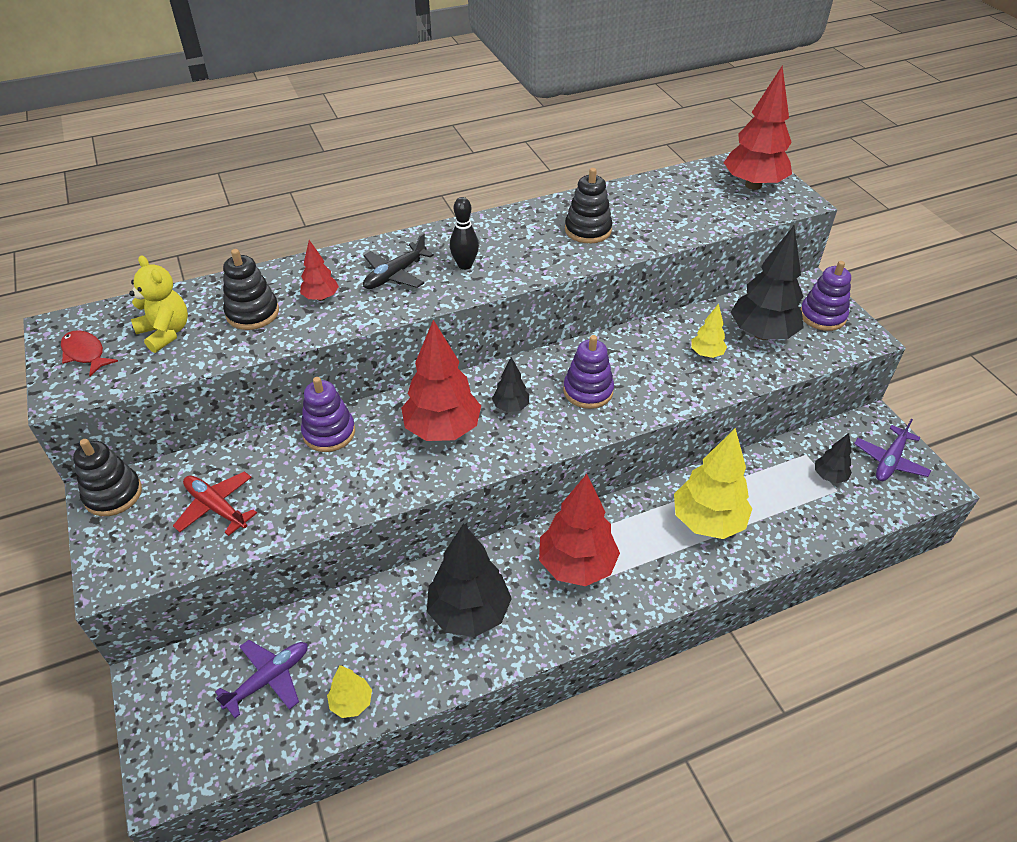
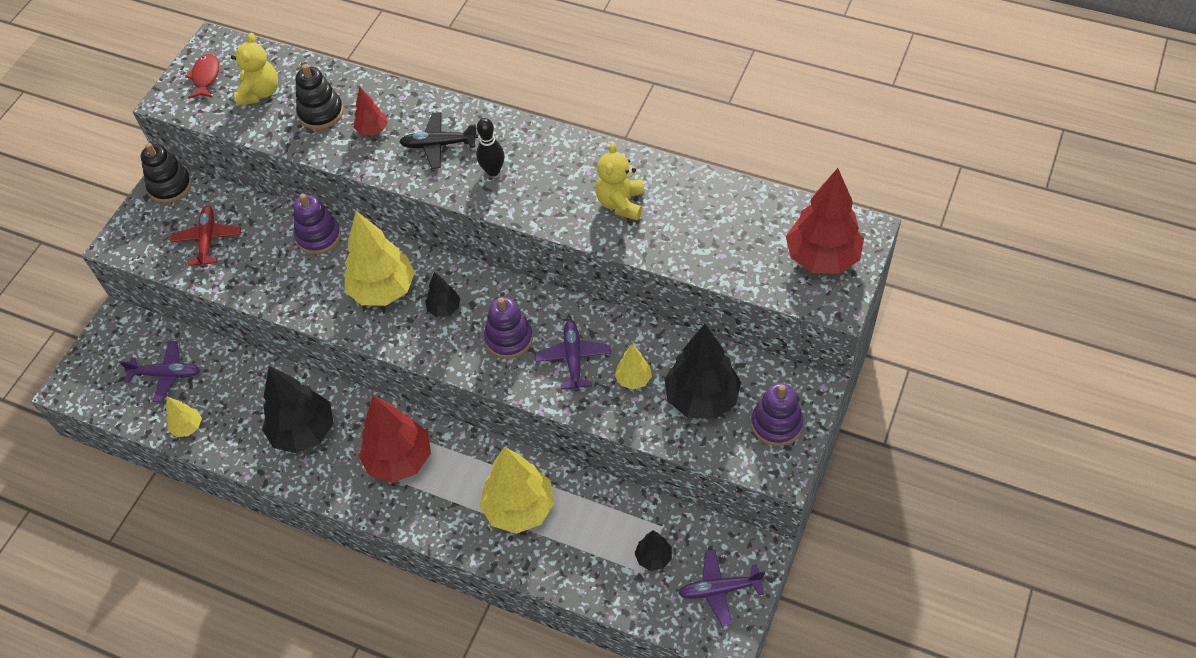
camera: 50 degrees right, 10 degrees up
red tree [401,320,481,441] -> yellow tree [345,211,415,306]
black stacking toy [565,168,612,244] -> yellow teddy bear [596,142,644,220]
none -> purple plane [535,320,611,392]

